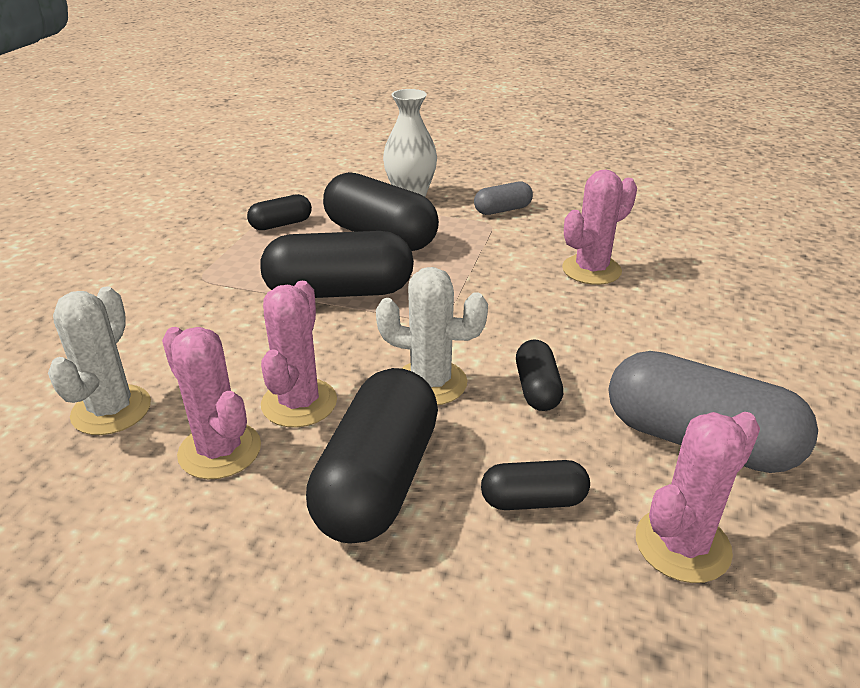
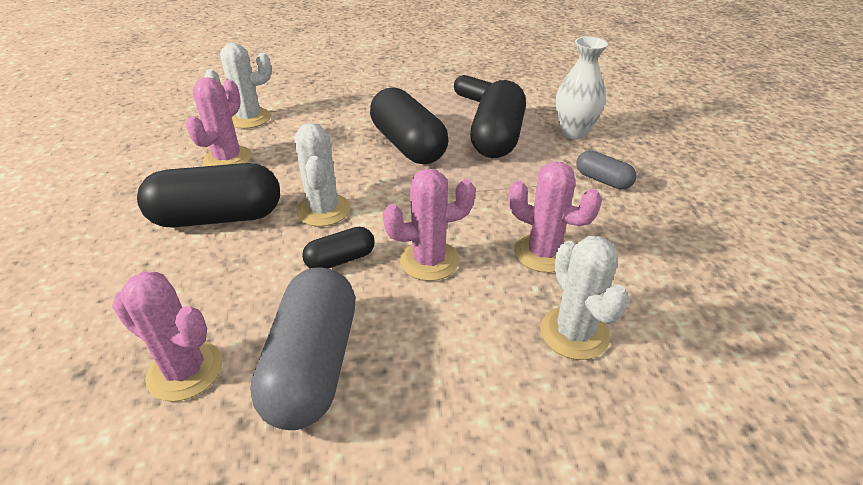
camera: 65 degrees right, 5 degrees up
pink cactus [261,281,337,428] -> pink cactus moved to [383,169,476,281]
black capsule [481,460,590,510] -> none
none -> white cactus [540,236,629,360]

